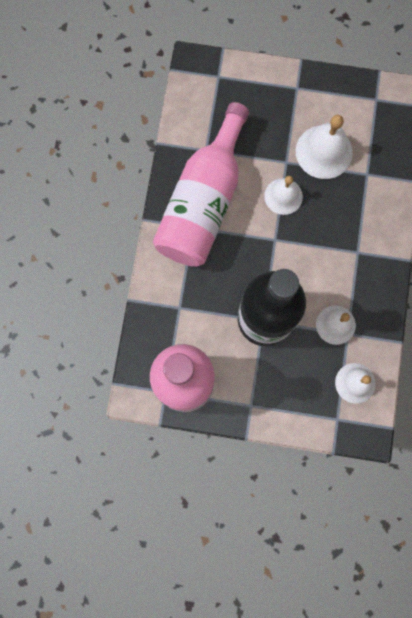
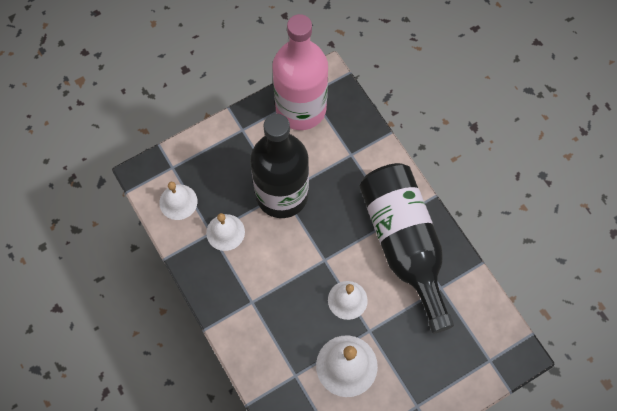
camera: 140 degrees right, 10 degrees down
pink bottle [153,102,249,267] -> black bottle [359,163,454,333]

